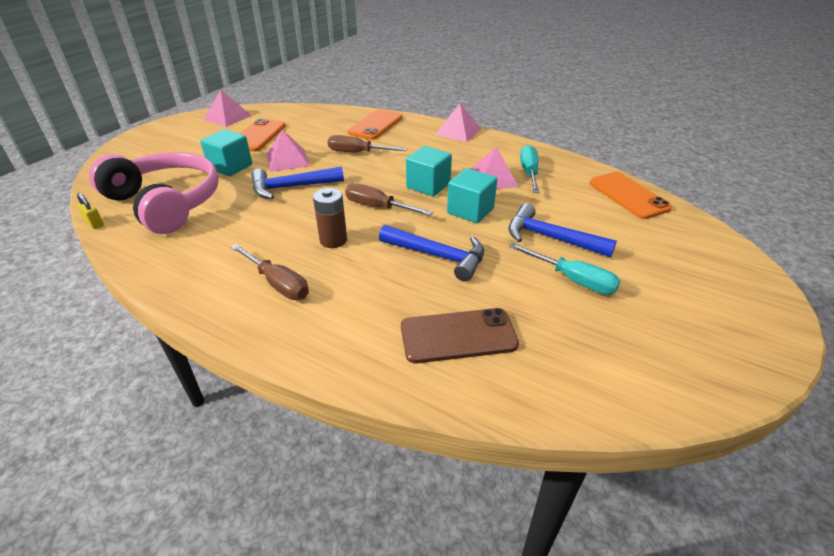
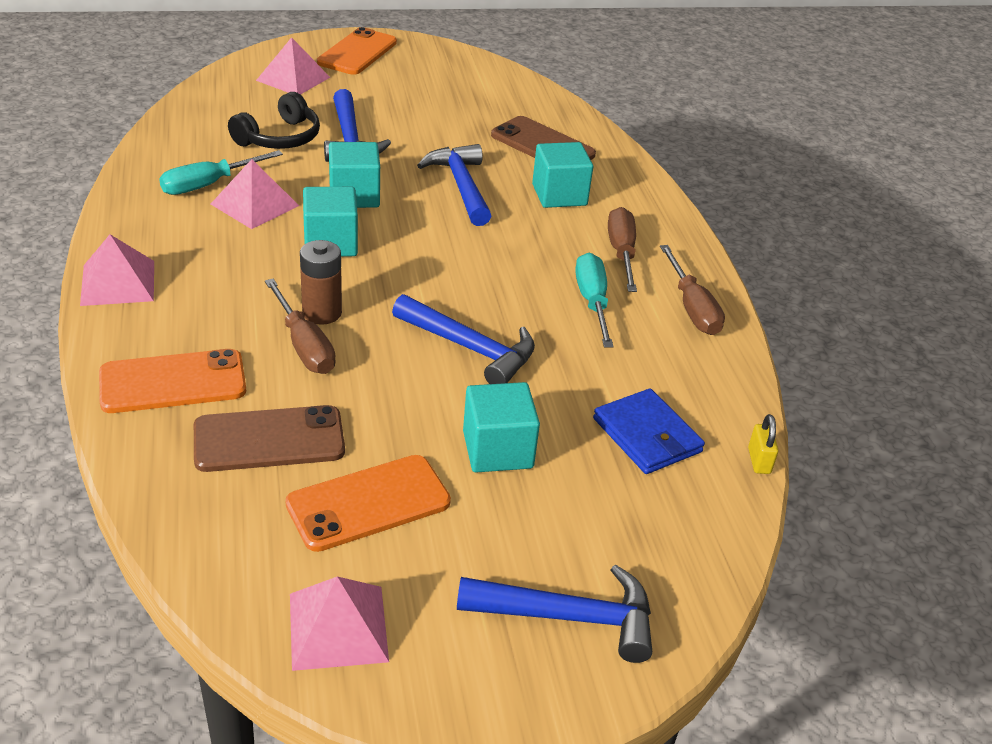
camera: 135 degrees left, 0 degrees up
pink headphones [89,152,219,234] -> blue wallet [593,389,705,474]
pink pyramid [267,130,310,172] -> pink pyramid moved to [256,37,330,95]
brown battery [313,188,347,248] -> brown battery moved to [300,240,342,325]
brown screwdriver [345,183,433,216] -> brown screwdriver moved to [660,245,725,335]
turquoise screwdriver [509,243,620,295] -> turquoise screwdriver moved to [575,252,614,348]
orange phone [589,172,672,219] -> orange phone moved to [317,27,397,75]
none -> brown phone [194,405,345,472]
none -> black headphones [228,92,320,149]
none -> blue hammer [457,565,652,663]
none -> turquoise cube [532,142,593,208]

